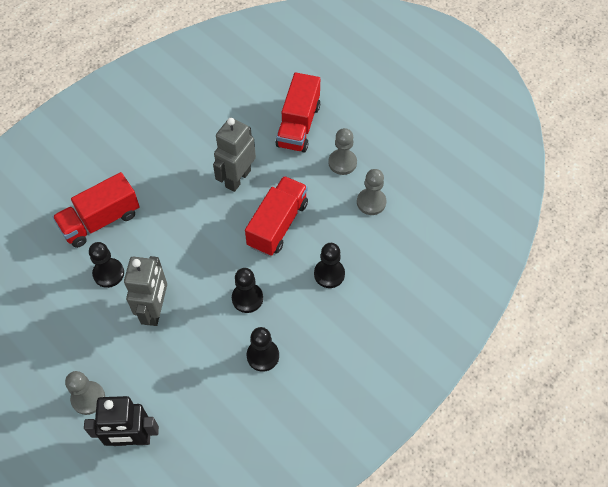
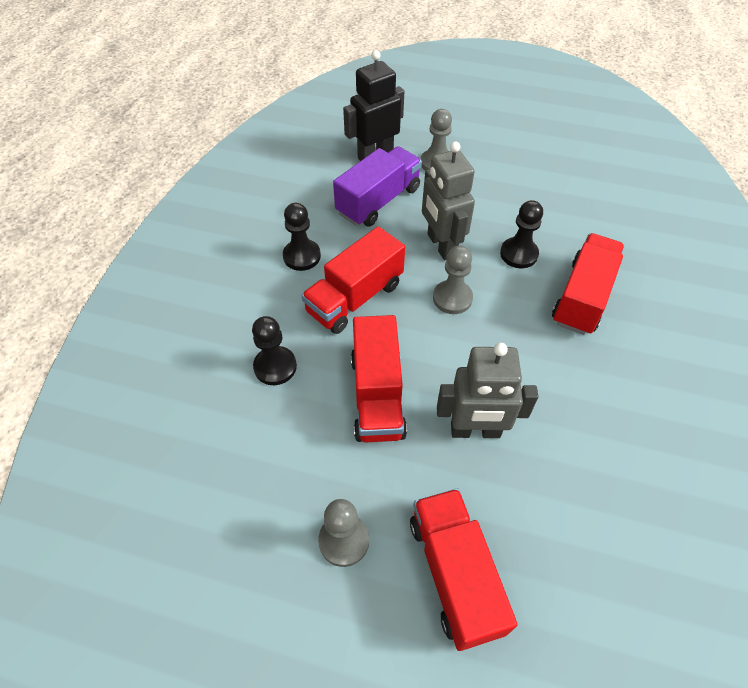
camera: 150 degrees right, 5 degrees down
grey robot [213,117,256,192] -> grey robot turned 90 degrees clockwise [437,343,539,438]
black pawn [232,268,263,313] -> red truck [301,226,405,334]
grey pawn [357,169,386,215] -> grey pawn moved to [433,245,473,314]
none -> purple truck [333,146,422,227]

